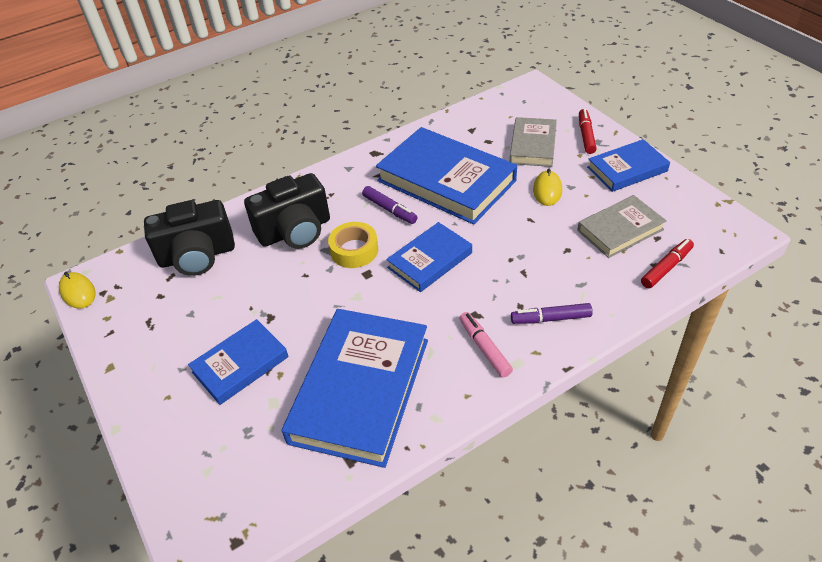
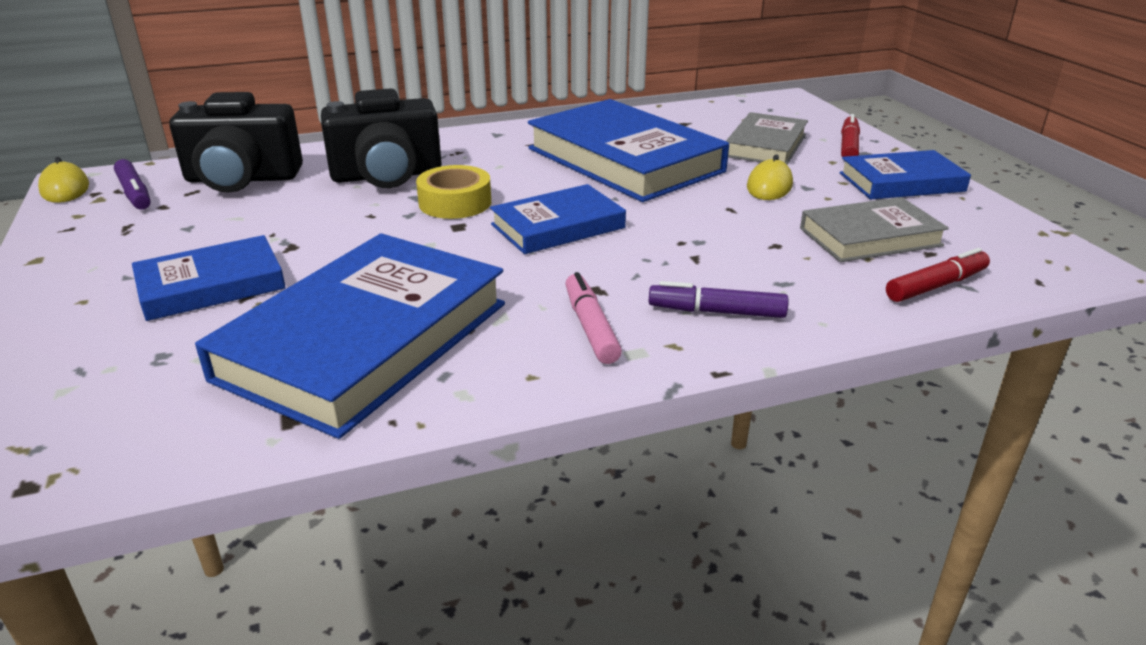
camera: 10 degrees right, 15 degrees down
purple marker [362,186,418,224] -> purple marker moved to [114,159,151,210]

